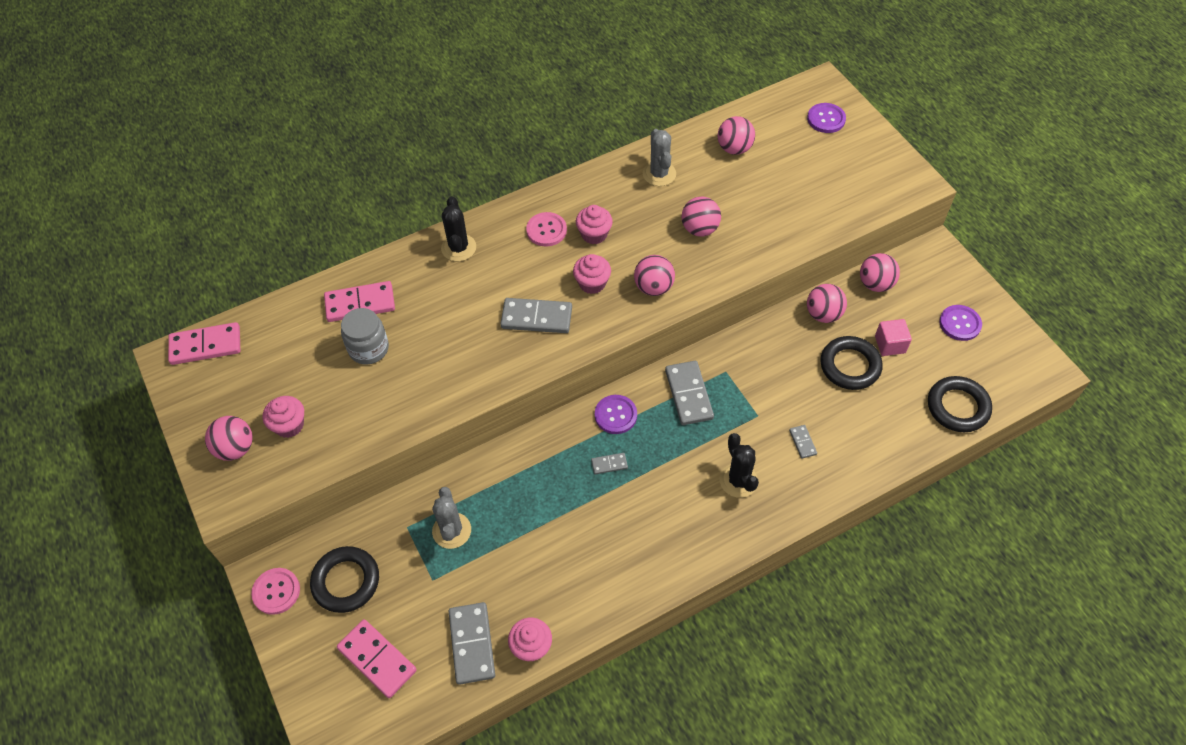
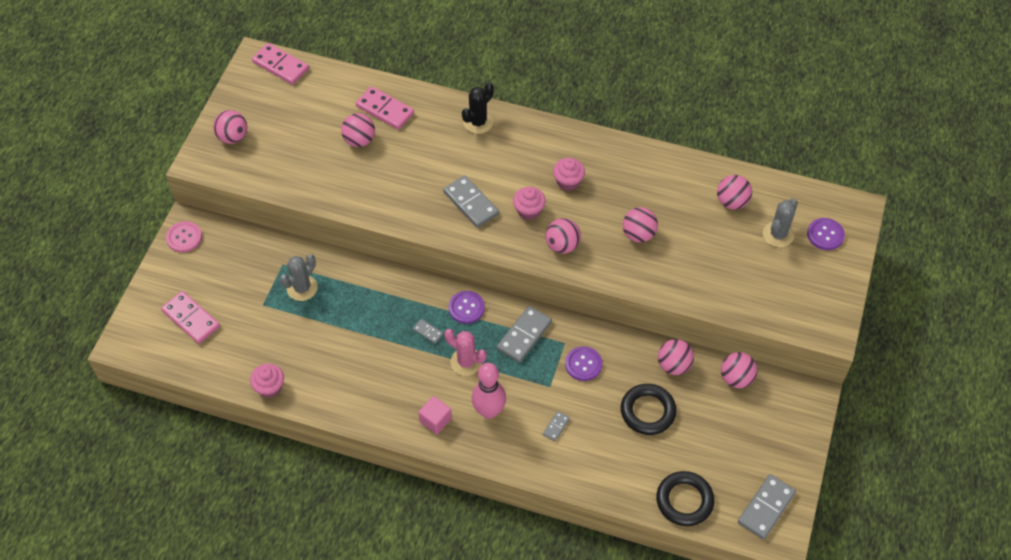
camera: 45 degrees right, 0 degrees up
pink cupcake [263,396,304,438] -> none
black ring [310,546,379,613] -> none
pink domino [337,619,417,698] -> pink domino turned 45 degrees counterclockwise [161,291,220,344]
grey jar [341,308,389,364] -> pink ball [341,113,375,147]
grey domino [449,602,495,685] -> grey domino moved to [738,474,796,539]
pink button [526,212,567,247] -> none
grey cactus [643,129,676,186] -> grey cactus moved to [763,199,798,247]
black cactus [720,433,759,498] -> pink bowling pin [472,363,506,419]
pink cube [875,319,912,356] -> pink cube moved to [418,396,452,434]
purple button [939,305,982,341] -> purple button moved to [565,346,602,381]
none -> pink cactus [444,329,487,376]

